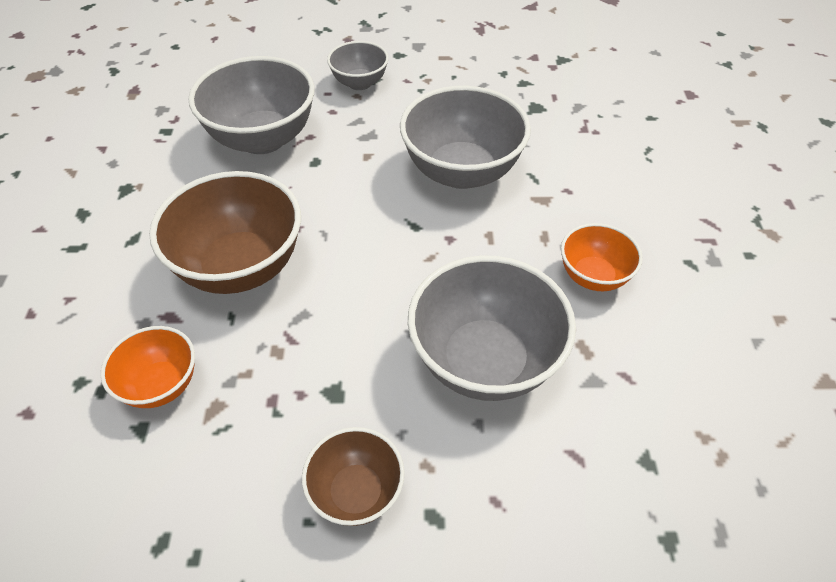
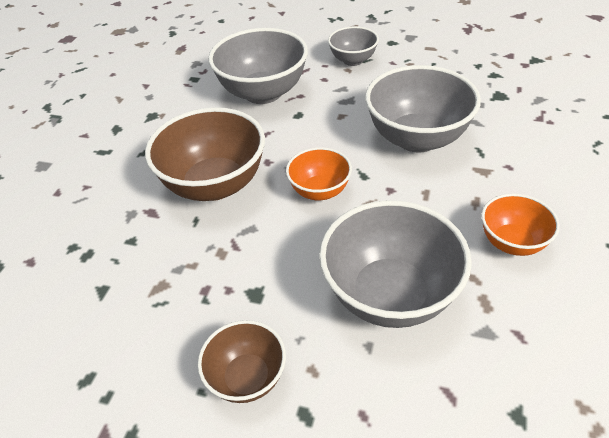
camera: 20 degrees right, 5 degrees down
orange bowl [101,326,195,408] -> orange bowl moved to [286,147,352,200]

